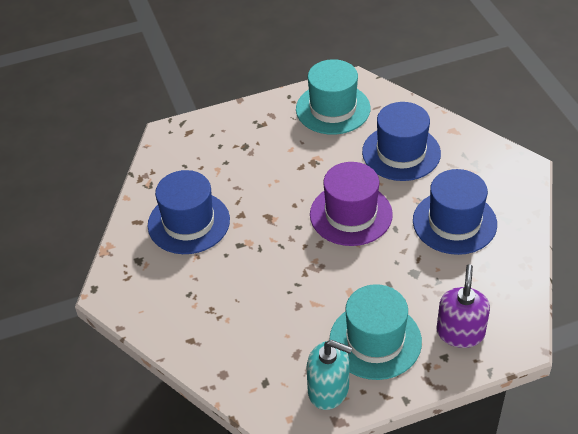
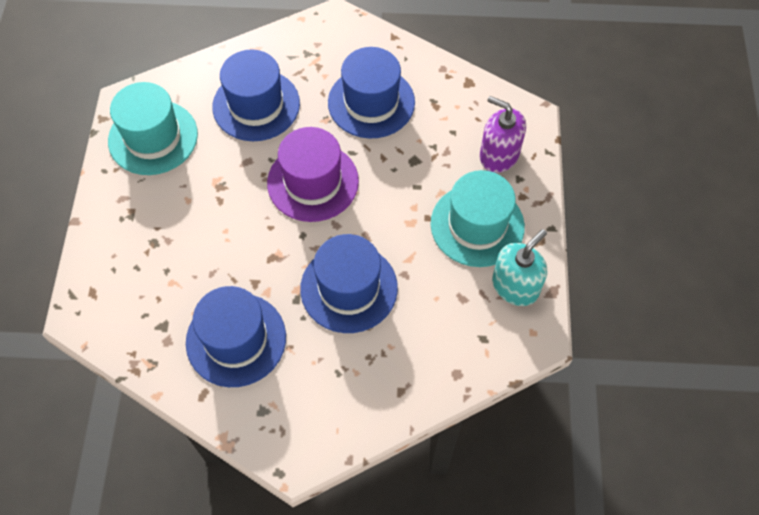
camera: 70 degrees left, 15 degrees up
none -> blue hat [300,234,398,333]

